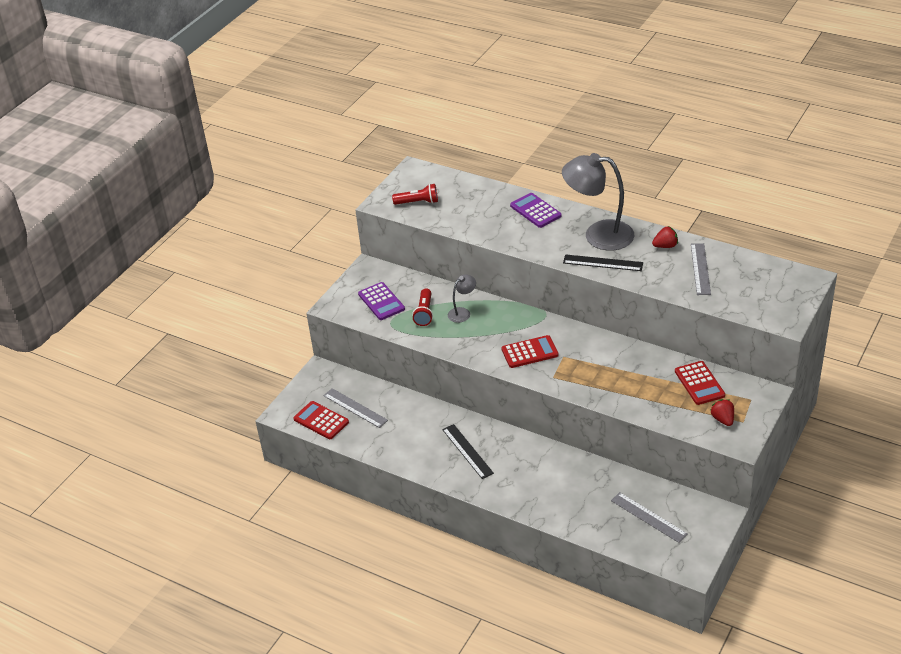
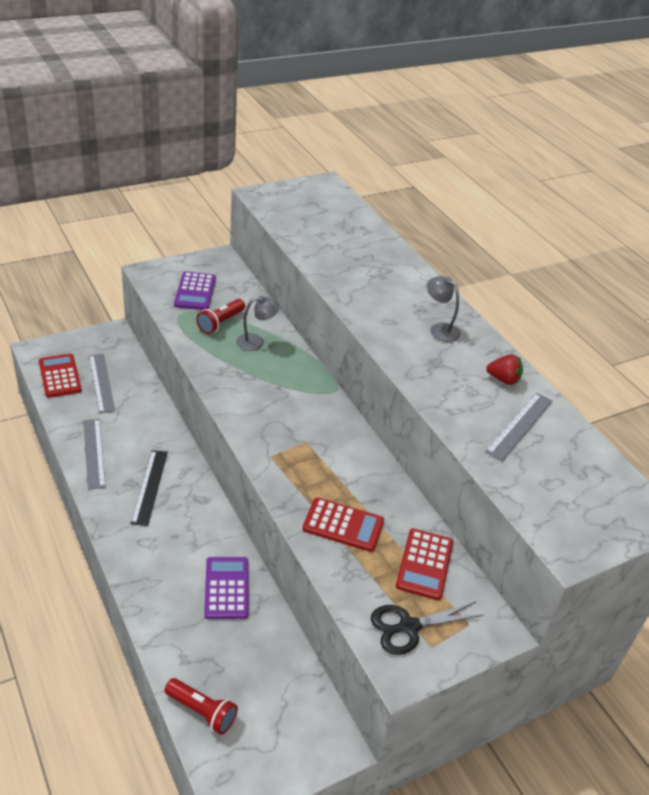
camera: 25 degrees right, 0 degrees up
red flashlight [392,184,438,205] -> red flashlight moved to [165,678,238,735]
red calculator [501,335,559,368] -> red calculator moved to [302,497,384,552]
purple calculator [510,193,562,228] -> purple calculator moved to [204,557,248,619]
grey lamp [562,153,634,251] -> grey lamp [427,276,460,342], size x0.47
black ruler [563,254,643,271] -> none
grey ruler [611,492,688,543] -> grey ruler moved to [83,419,106,490]
red strawberry [710,399,734,426] -> black scissors [371,602,484,655]

